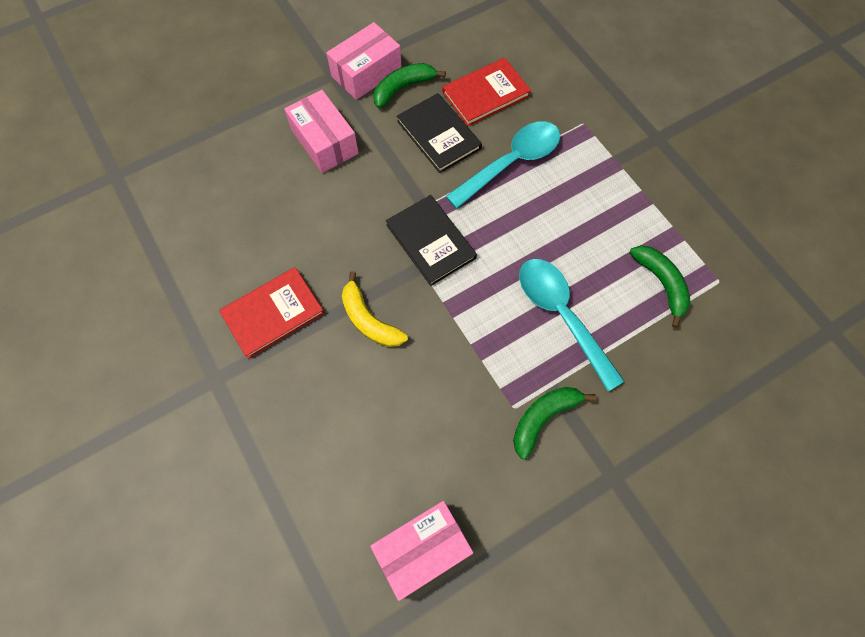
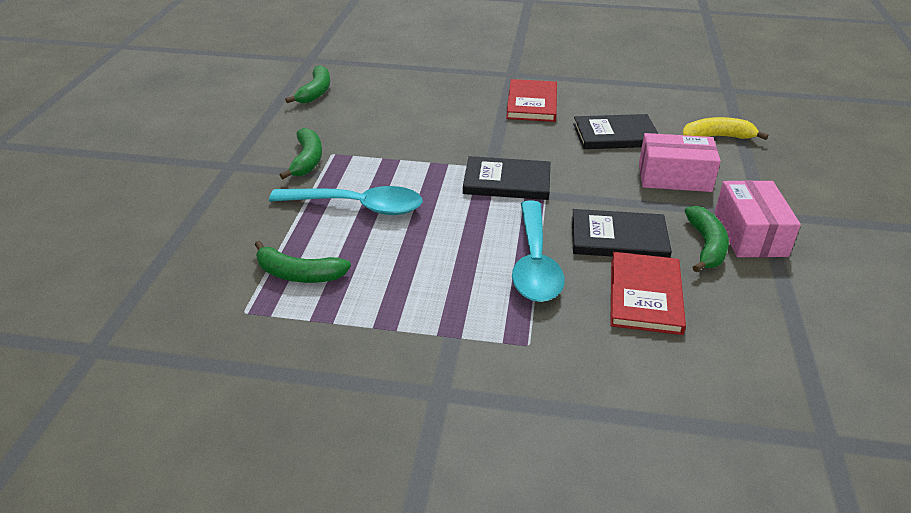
camera: 130 degrees right, 30 degrees down
yellow banana [342,271,408,347] -> yellow banana moved to [682,117,768,140]
pink box [370,501,473,601] -> green banana [285,65,330,103]
none -> black book [573,114,659,149]

